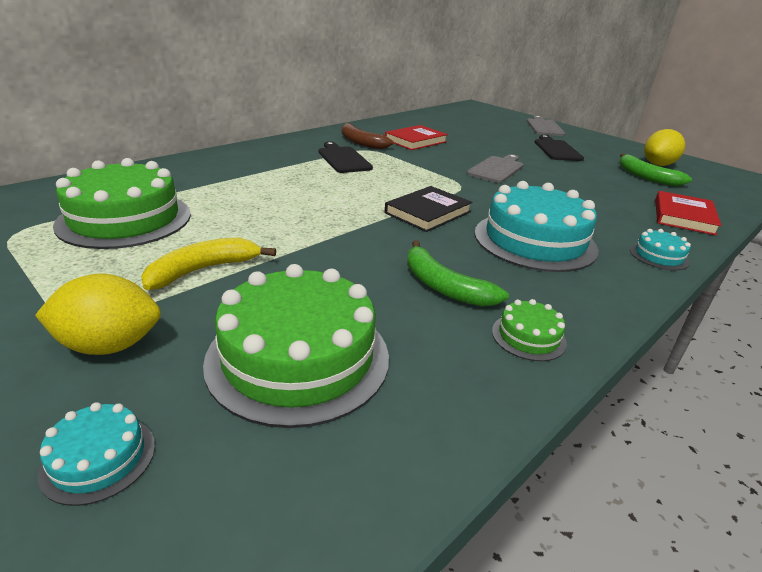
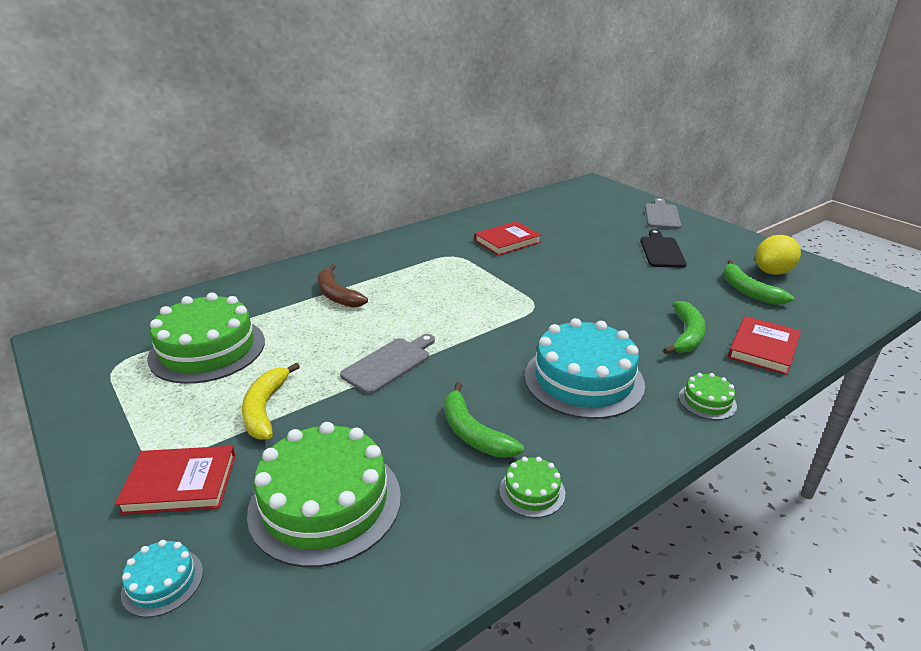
camera: 10 degrees right, 0 degrees up
yellow lemon [35,273,161,355] -> red book [115,446,236,515]
yellow banana [141,237,276,290] -> yellow banana turned 60 degrees counterclockwise [242,362,300,440]
black cutting board [319,142,373,173] -> none
brown banana [342,123,393,149] -> brown banana moved to [318,264,368,308]
black book [385,186,473,232] -> none
grey cutting board [467,154,524,183] -> grey cutting board moved to [340,334,435,394]
turquoise cake [630,229,691,270] -> green cake [679,373,737,420]
none -> green banana [663,301,706,354]

